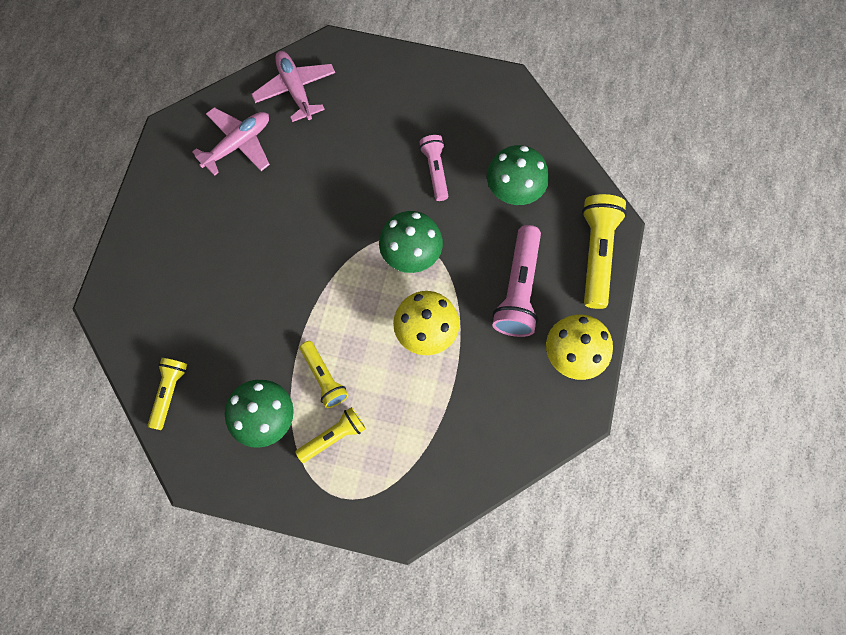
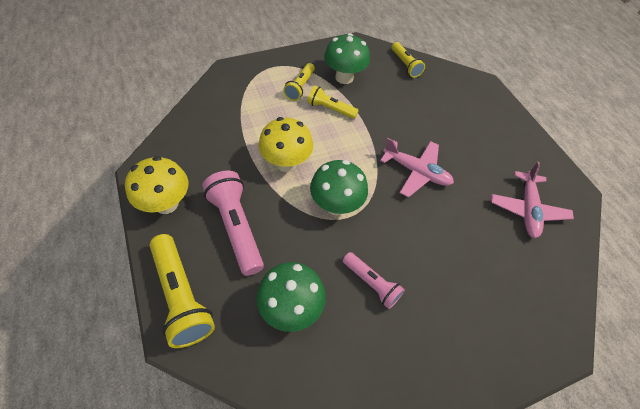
camera: 140 degrees right, 15 degrees down
pink plane [252,51,335,122] -> pink plane moved to [380,138,454,198]

